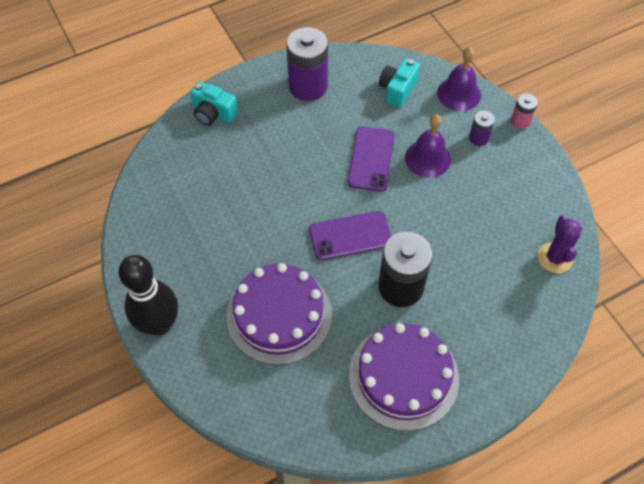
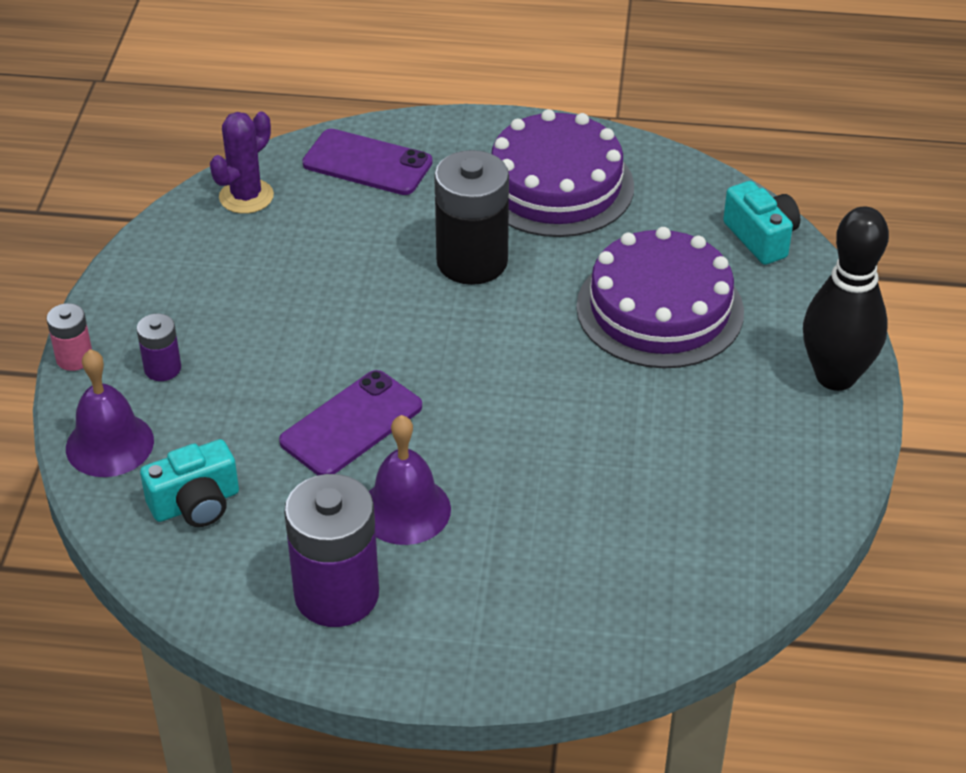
camera: 145 degrees left, 15 degrees down
turquoise camera [190,81,238,126] -> turquoise camera moved to [723,181,800,265]
purple phone [309,211,391,260] -> purple phone moved to [302,129,433,195]
purple bell [405,114,451,178] -> purple bell moved to [369,415,451,545]

